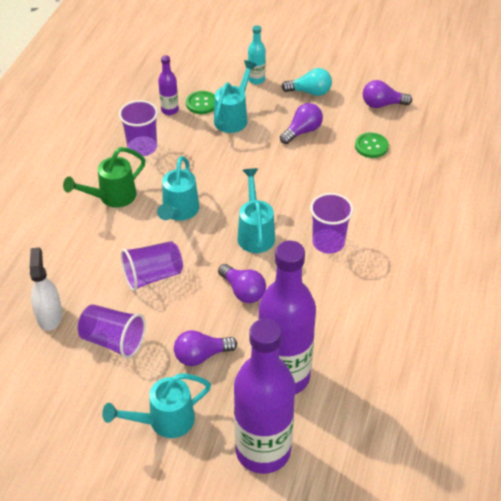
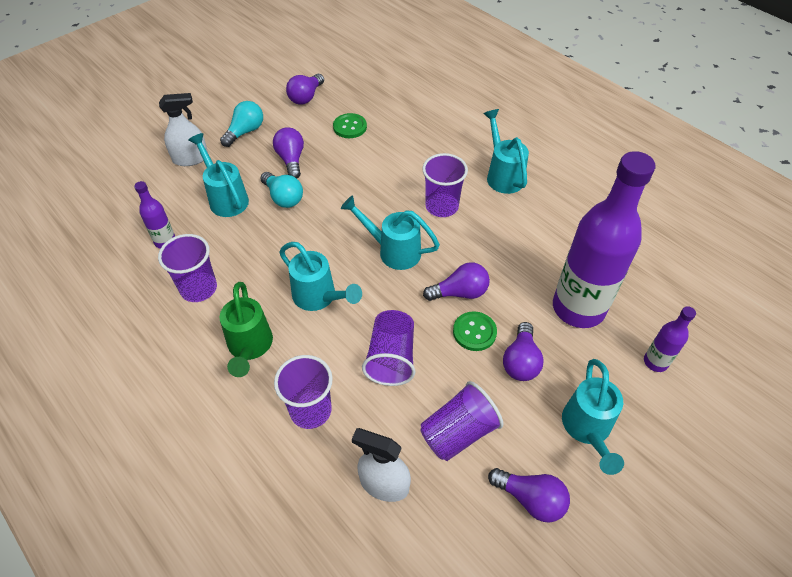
camera: 60 degrees left, 5 degrees up
green button [186,91,215,114] -> green button moved to [453,311,497,351]
purple bottle [234,318,295,474] -> purple bottle [644,306,696,372], size x0.44
turquoise bottle [248,25,266,85] -> white spray bottle [159,93,208,166]
none -> turquoise light bulb [260,172,303,208]
none -> purple cup [274,355,333,429]
none -> turquoise watering can [483,109,529,194]
none -> purple light bulb [488,468,570,523]

